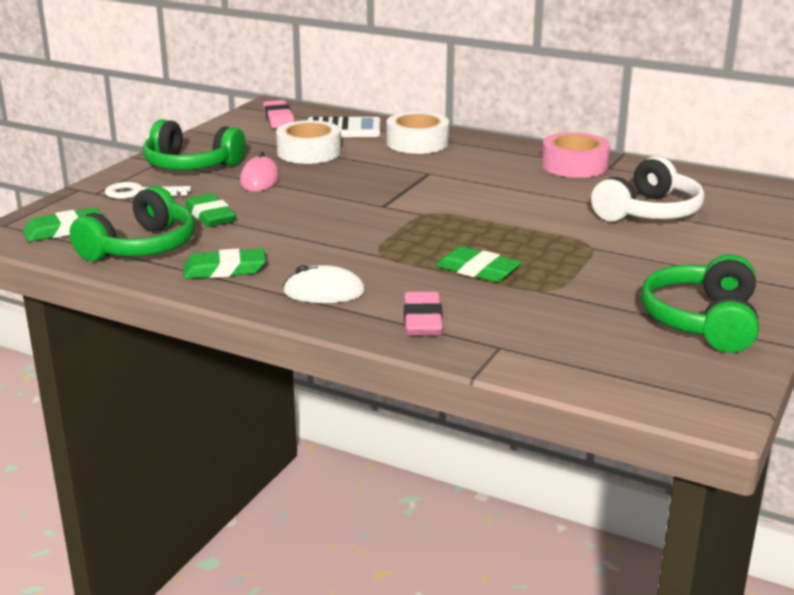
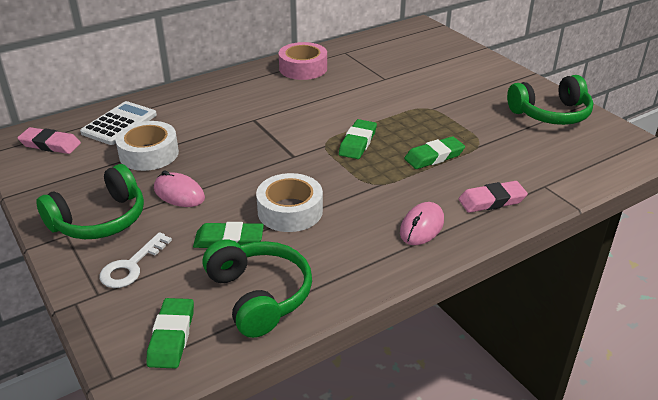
camera: 60 degrees left, 10 degrees up
green eraser [183,248,266,279] -> green eraser moved to [339,119,377,159]
white mouse [283,265,365,303] -> pink mouse [400,202,444,245]
white tape [386,112,449,154] -> white tape moved to [256,173,323,232]
pink eraser [404,292,443,335] -> pink eraser turned 45 degrees counterclockwise [458,181,528,213]
white headphones [591,156,705,222] -> none
green headphones [641,254,759,353] -> green headphones turned 60 degrees counterclockwise [507,75,593,125]

